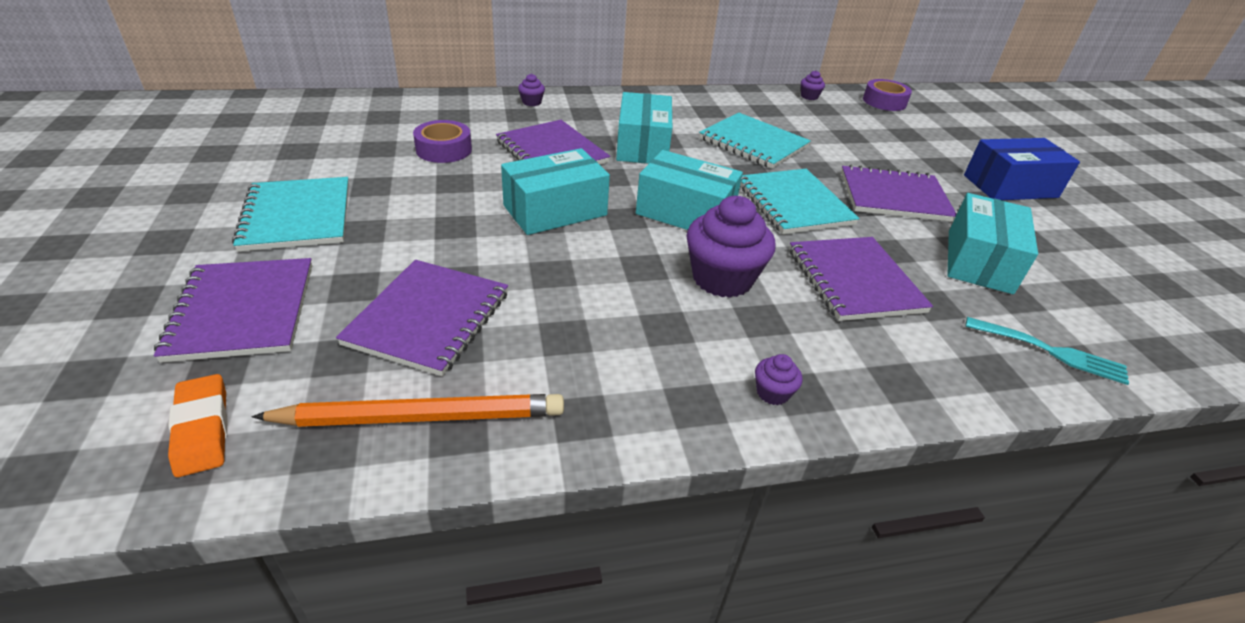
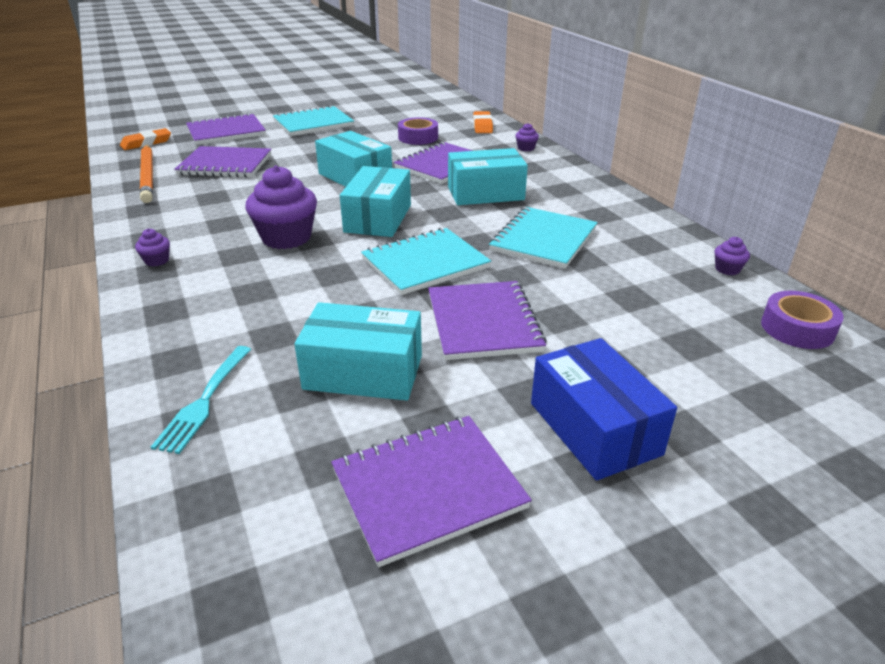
camera: 80 degrees right, 5 degrees down
purple notebook [789,237,933,321] -> purple notebook moved to [331,416,532,567]
none -> orange eraser [473,111,493,133]

